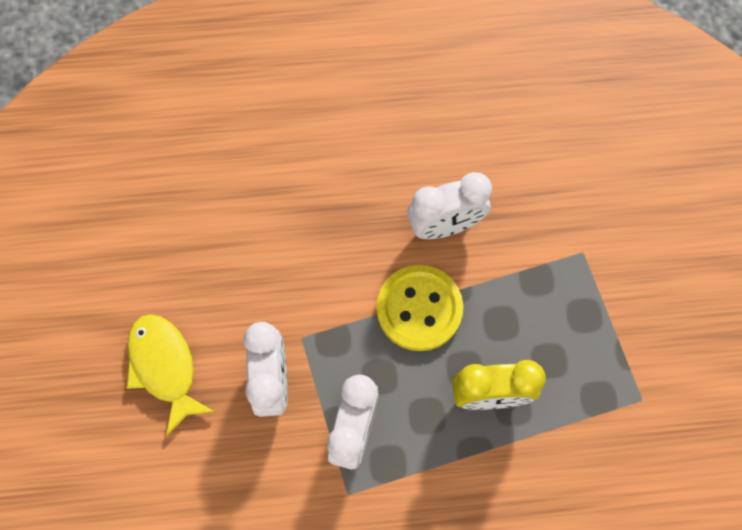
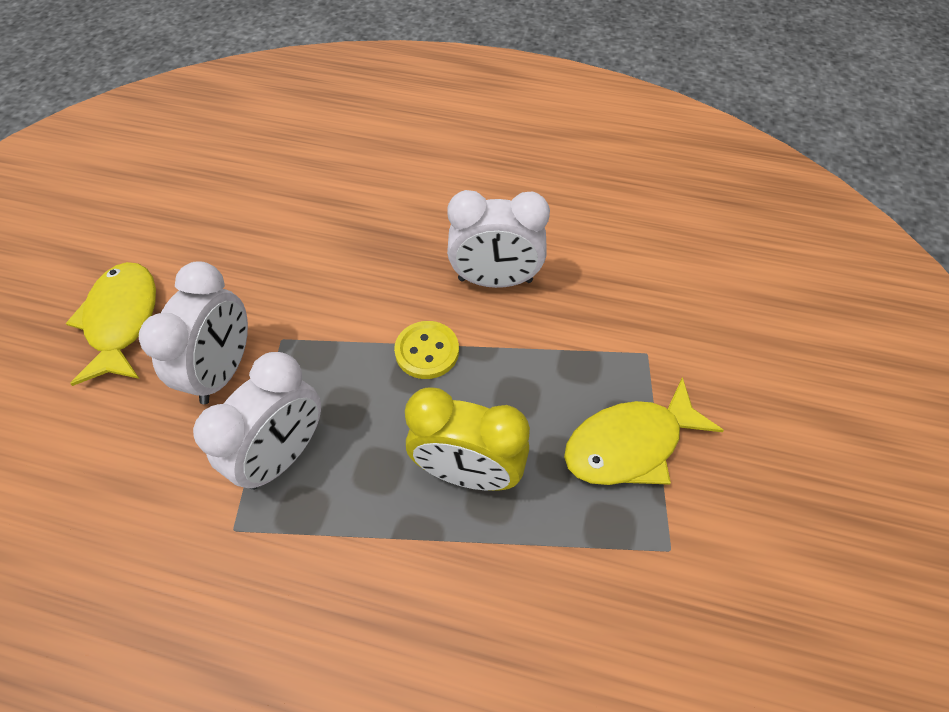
camera: 20 degrees right, 15 degrees down
yellow button [377,265,463,351] -> yellow button [394,321,459,379], size x0.60
none -> yellow fish [564,377,724,485]

